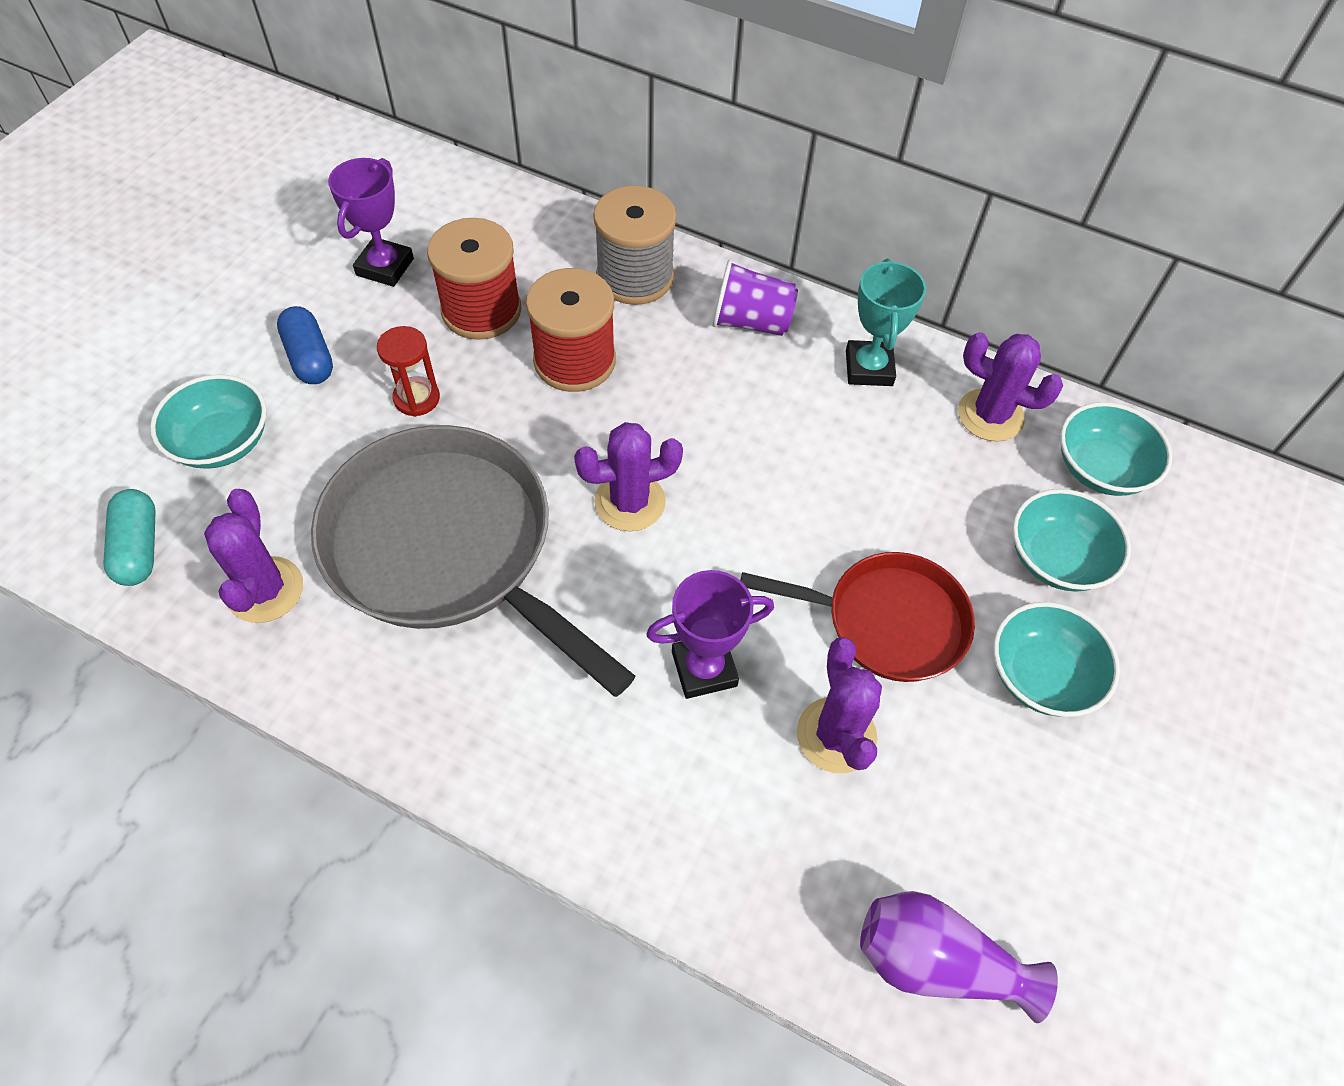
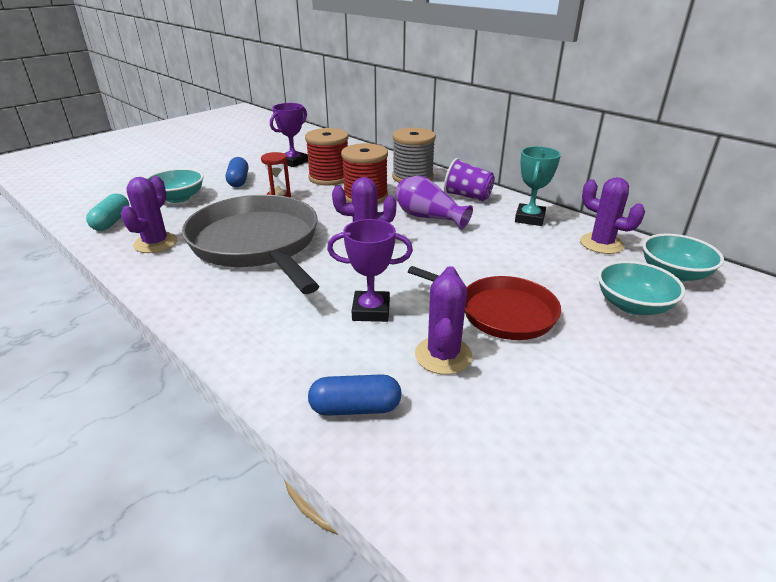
camera: 20 degrees right, 25 degrees down
purple vase [860,891,1058,1023] -> purple vase moved to [395,175,473,230]
turquoise bowl [993,602,1120,717] -> none
none -> blue capsule [308,374,401,416]

